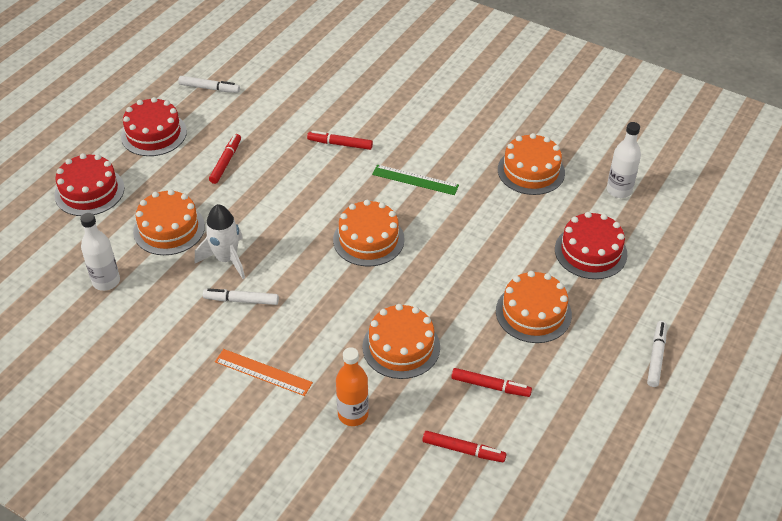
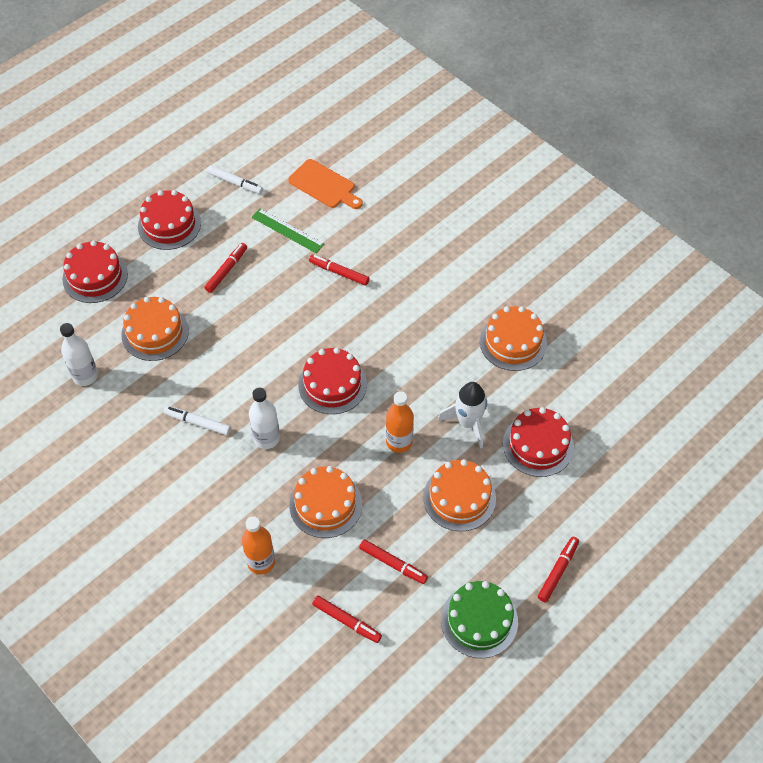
camera: 15 degrees right, 10 degrees up
white rocket [195,204,245,279] -> white rocket moved to [438,382,487,449]
orange ruler [215,349,313,396] -> none
orange cake [333,200,405,267] -> red cake [298,347,367,414]
green ruler [372,165,459,195] -> green ruler moved to [252,208,324,253]
white bottle [607,122,641,198] -> white bottle moved to [249,388,280,449]
white marker [647,321,667,387] -> red marker [538,537,579,602]
none -> orange cutting board [288,159,363,209]
none -> orange bottle [386,391,414,453]
none -> green cake [441,581,518,658]

